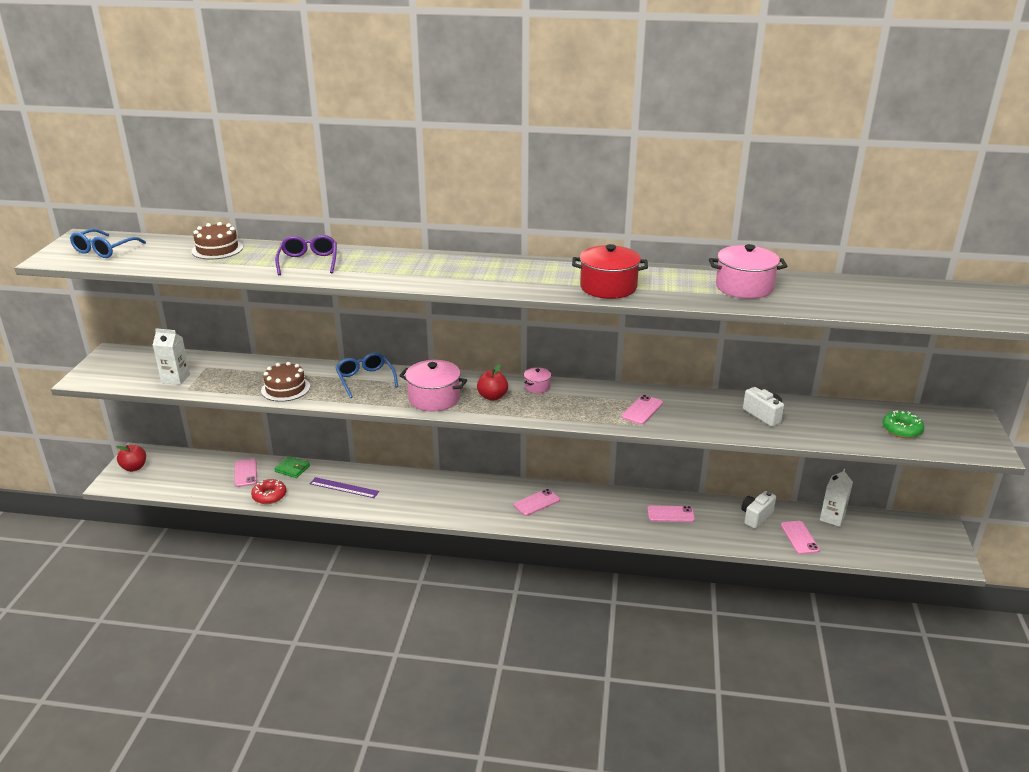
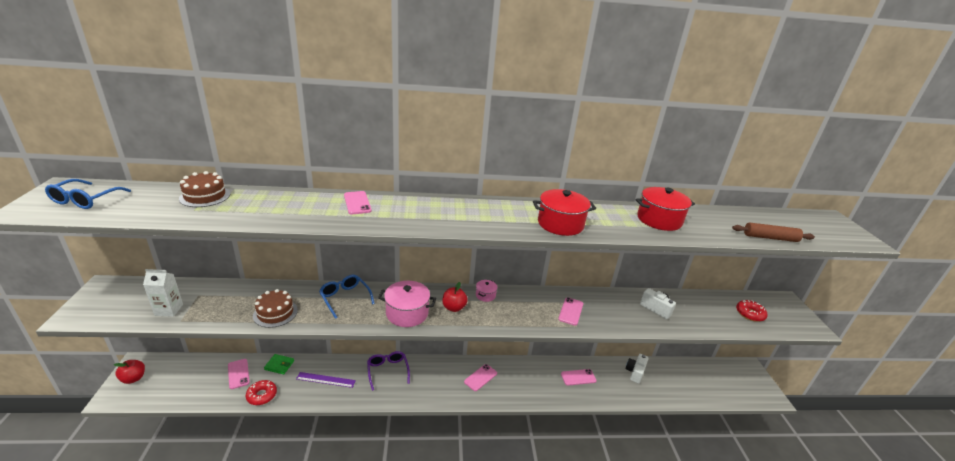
camera: 15 degrees left, 0 degrees up
purple glasses [275,235,337,275] -> purple glasses moved to [367,351,410,391]
pink pot [709,244,787,299] -> red pot [636,187,695,231]
pink phone [781,521,820,554] -> pink phone moved to [344,191,372,214]
white carton [820,468,853,527] -> none
green donut [882,411,924,438] -> red donut [736,300,767,322]
none -> brown rolling pin [732,222,815,242]

